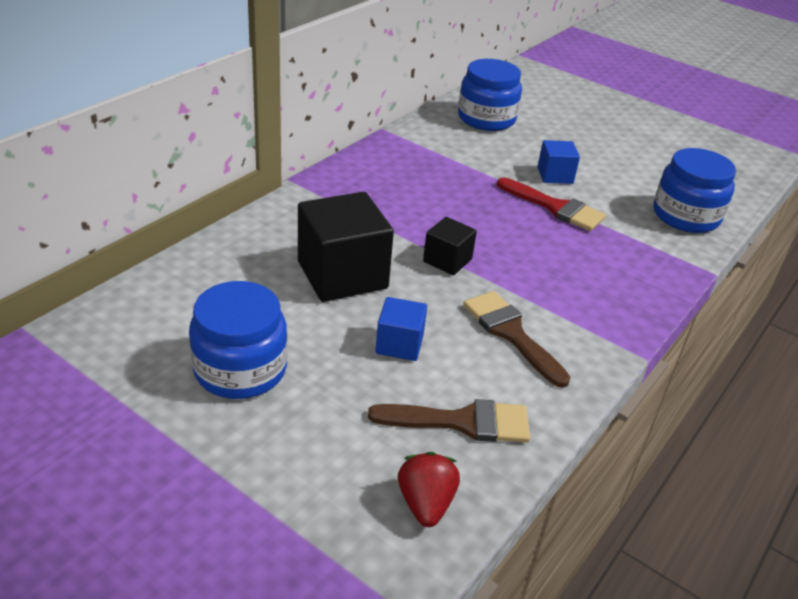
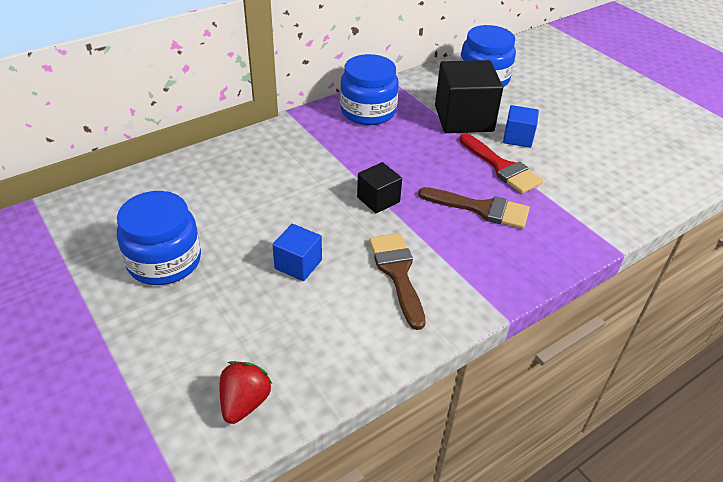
camera: 20 degrees right, 5 degrees up
black cube [298,192,394,302] -> black cube moved to [435,60,503,133]
brown brush [368,399,530,442] -> brown brush moved to [418,187,530,229]
blue jar [653,148,736,233] -> blue jar moved to [340,54,399,125]

